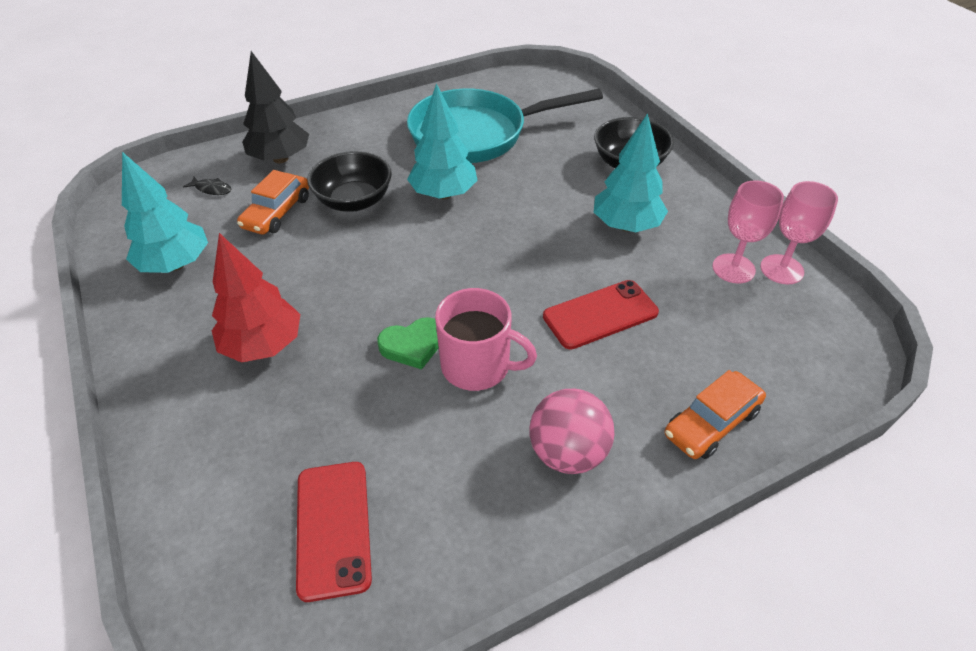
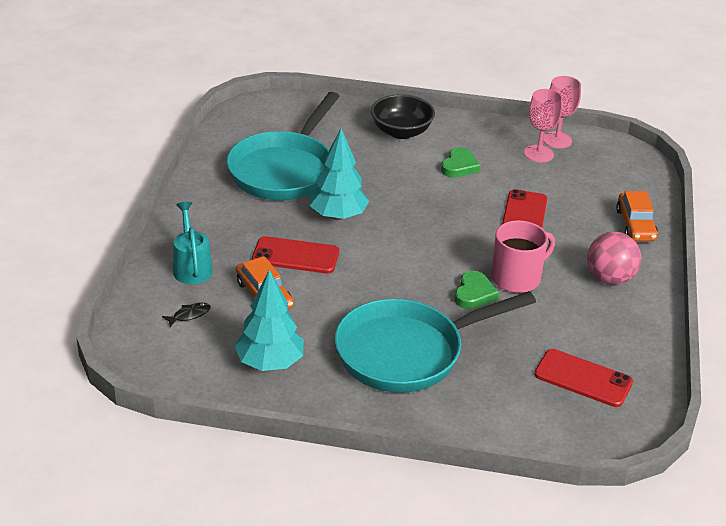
camera: 55 degrees left, 10 degrees down
red tree [212,233,300,363] -> turquoise pan [335,291,536,393]
black tree [242,51,309,163] -> turquoise watering can [173,202,213,284]
black bowl [307,151,392,212] -> red phone [252,236,339,274]
turquoise tree [594,113,668,232] -> green heart [441,147,480,178]

